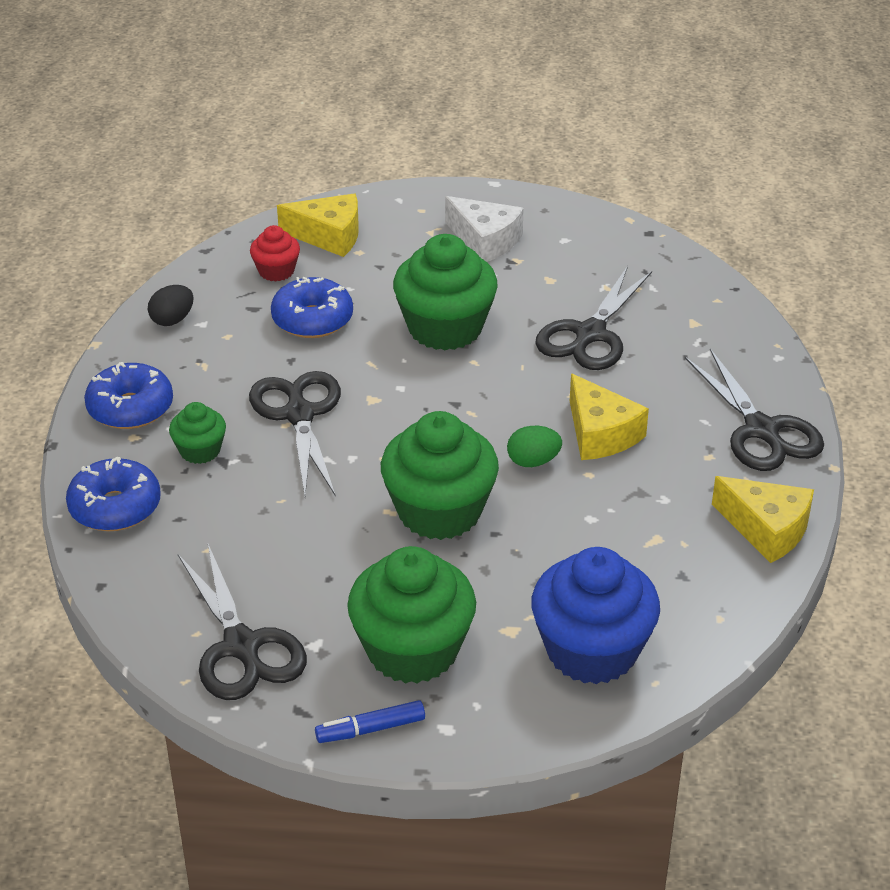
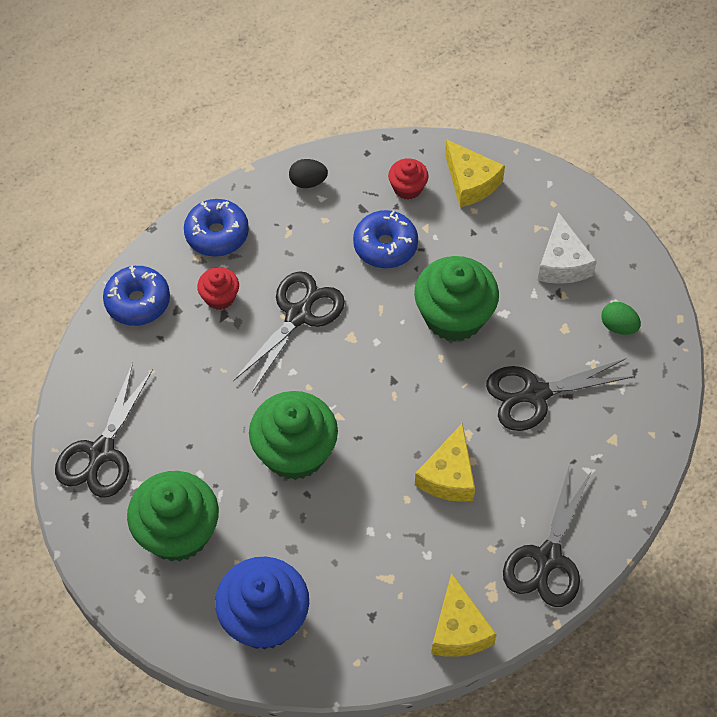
camera: 45 degrees right, 20 degrees up
green cupcake [169,402,226,464] -> red cupcake [197,267,239,310]
blue marker [315,700,425,743] -> none
green egg [507,426,562,467] -> green egg moved to [601,302,641,335]

